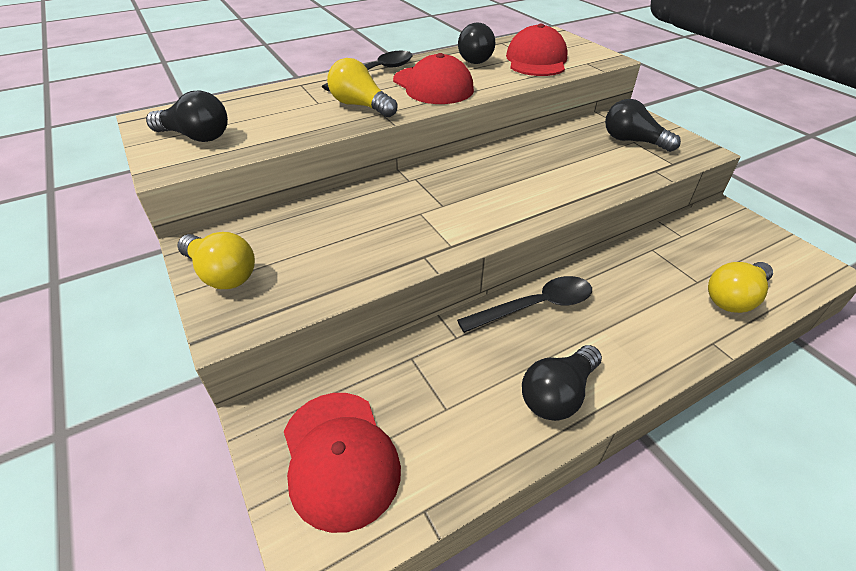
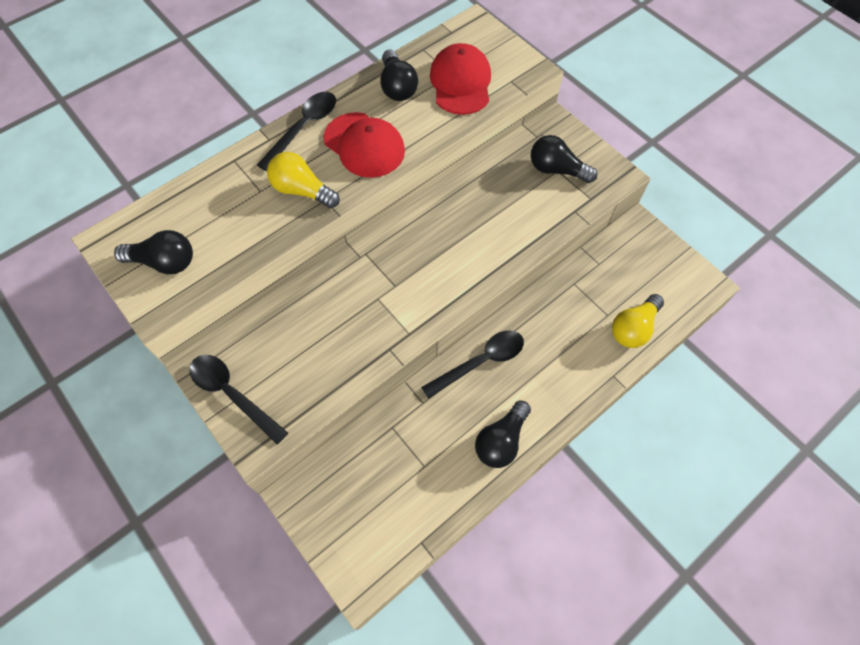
camera: 10 degrees left, 20 degrees up
yellow light bulb [177,232,255,289] -> black spoon [189,355,288,444]
red cap [284,393,401,533] -> none

